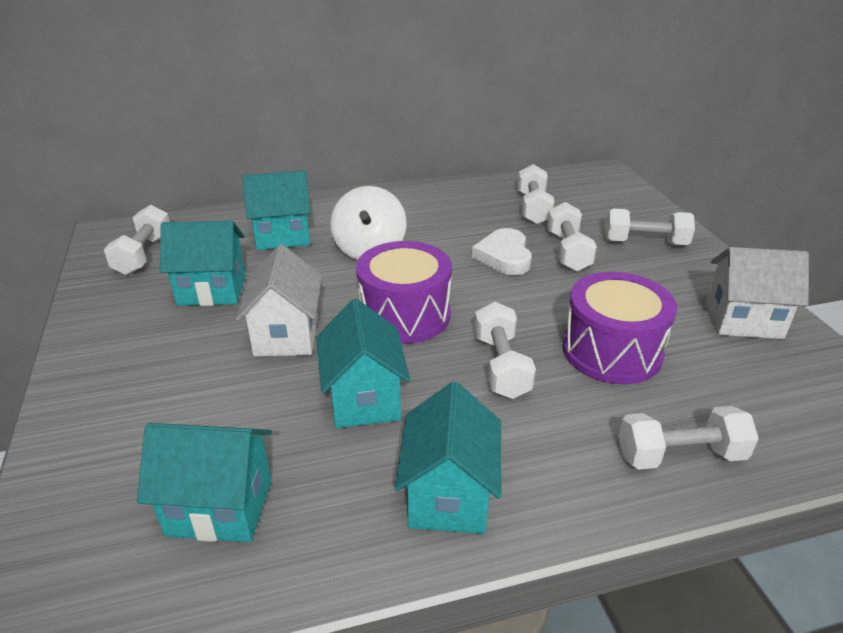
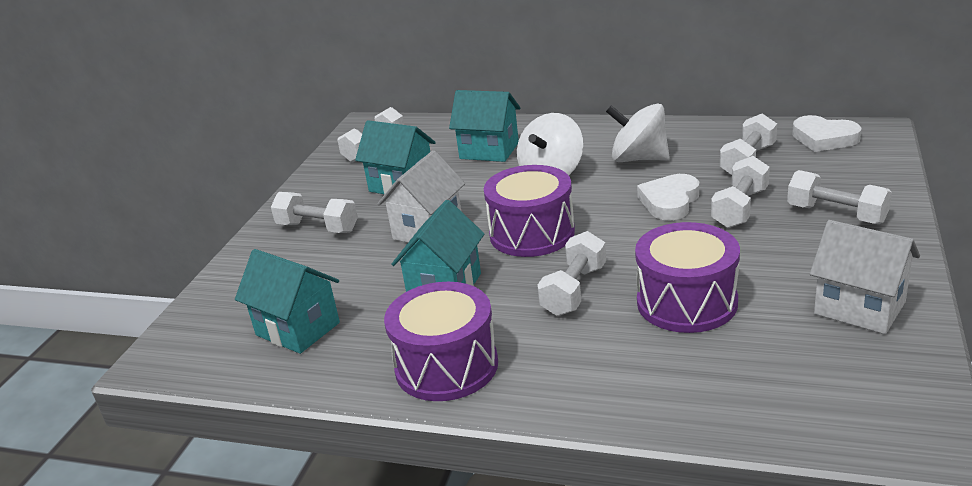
camera: 35 degrees right, 5 degrees down
turquoise house [395,382,501,534] -> purple drum [384,282,498,401]
white dumbbell [618,406,759,470] -> white dumbbell moved to [271,192,358,233]
none -> white spinning top [606,104,670,162]
none -> white heart [792,115,861,152]

